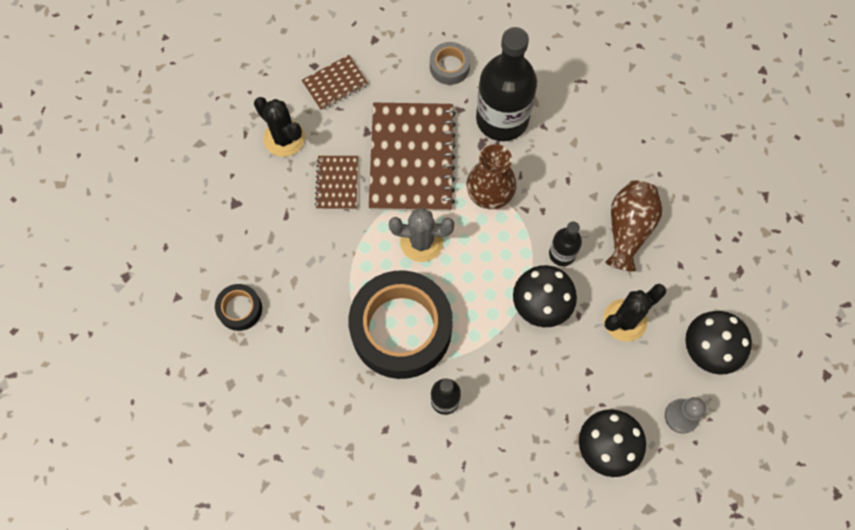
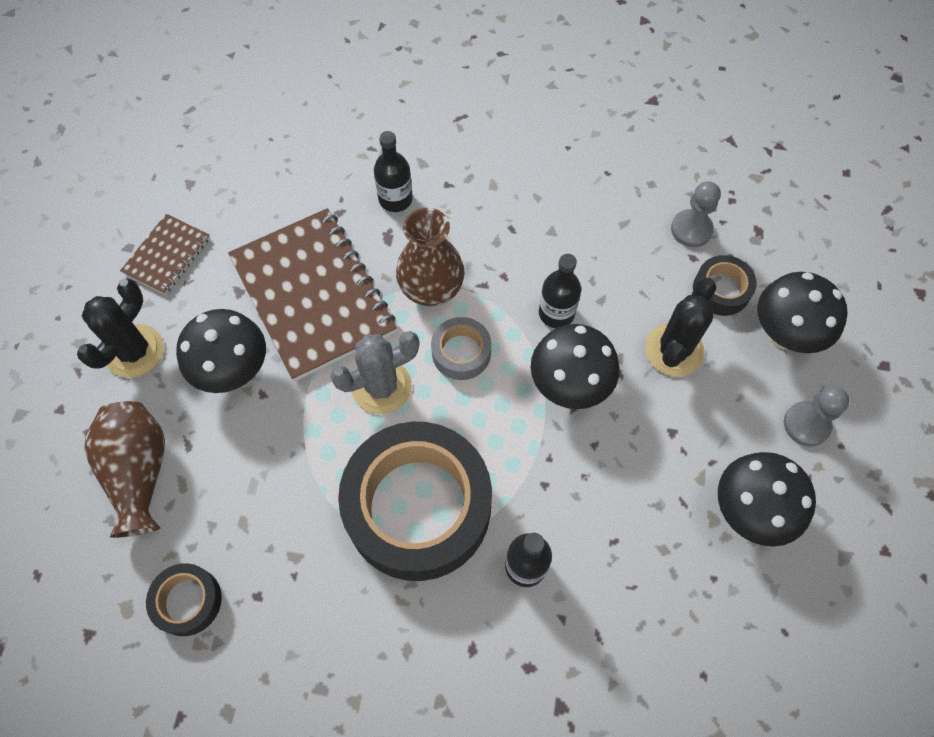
camera: 30 degrees left, 5 degrees down
black cactus [254,97,305,157] -> black cactus turned 75 degrees counterclockwise [77,279,164,378]
brown notebook [315,156,358,209] -> black mushroom [176,309,266,393]
grey tape [430,42,470,85] -> grey tape moved to [431,317,492,380]
black bottle [476,27,537,141] -> black bottle [374,131,413,212], size x0.49
brown vase [605,180,662,271] -> brown vase moved to [84,401,165,538]
none -> grey pawn [671,181,721,247]
none -> black tape [693,255,757,316]

